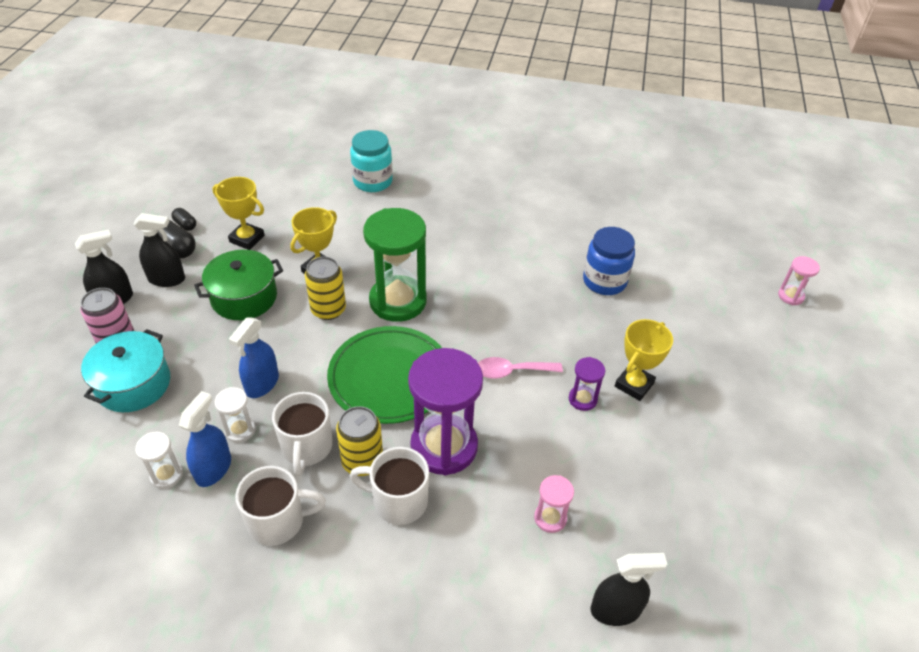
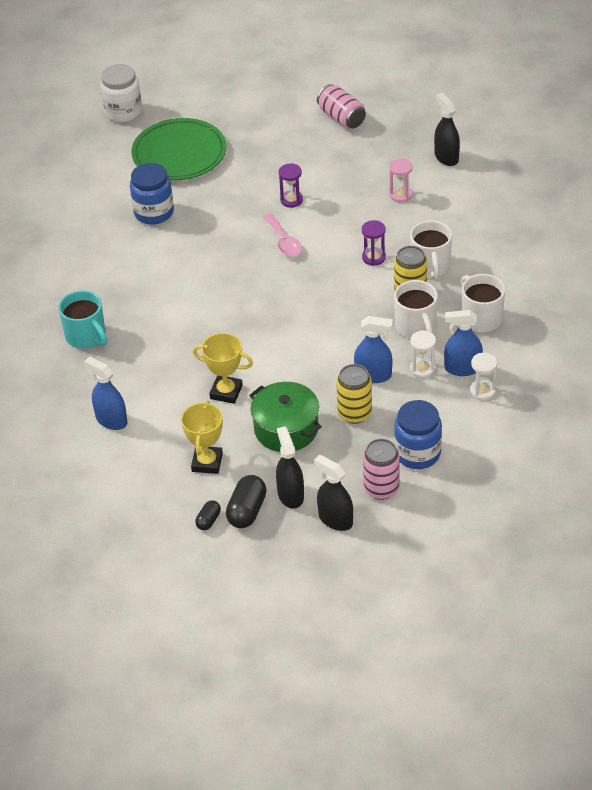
camera: 105 degrees left, 0 degrees up
turquoise pot [81,329,170,412] -> blue jar [394,400,442,469]
white mug [272,392,333,476] -> white mug turned 90 degrees clockwise [394,280,438,338]
yellow can [305,257,346,320] -> yellow can moved to [336,364,372,424]
green plate [327,326,442,424] -> green plate moved to [132,118,226,180]
turquoise jar [350,130,393,192] -> none
green hourglass [363,208,427,322] -> none
purple hourglass [408,348,483,475] -> purple hourglass [362,220,386,266], size x0.46
yellow trophy [615,319,673,401] -> none
pink hourglass [778,256,820,305] -> white jar [100,64,142,123]
none -> turquoise mug [58,290,107,349]
none -> blue spray bottle [84,357,127,430]
none -> pink can [317,84,366,129]

